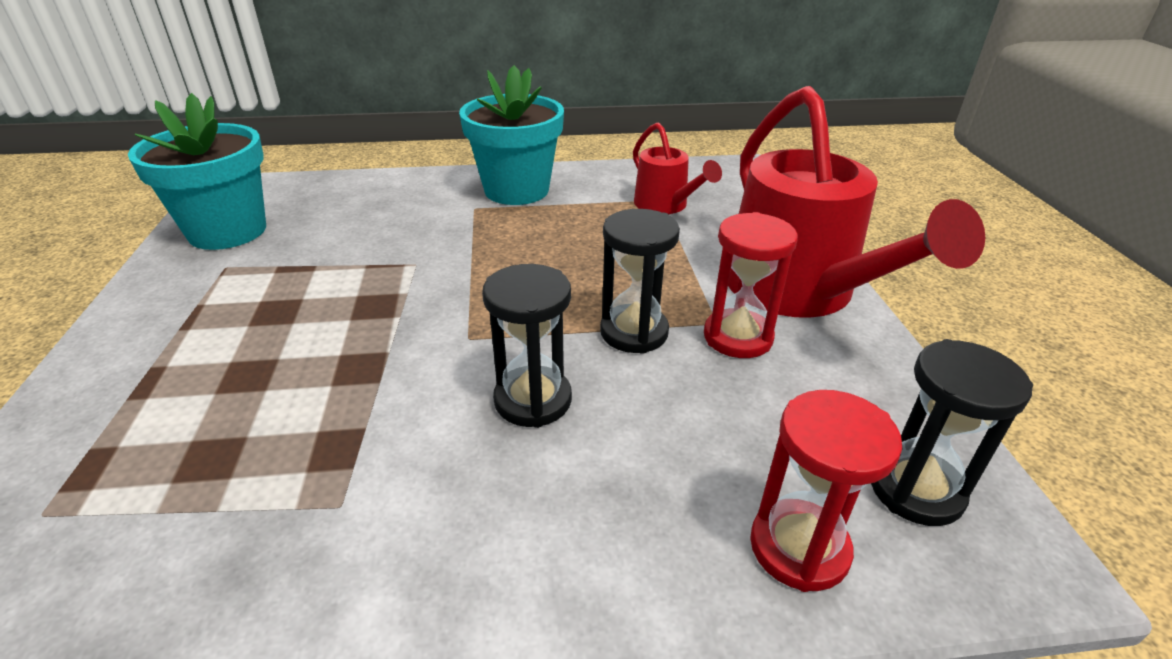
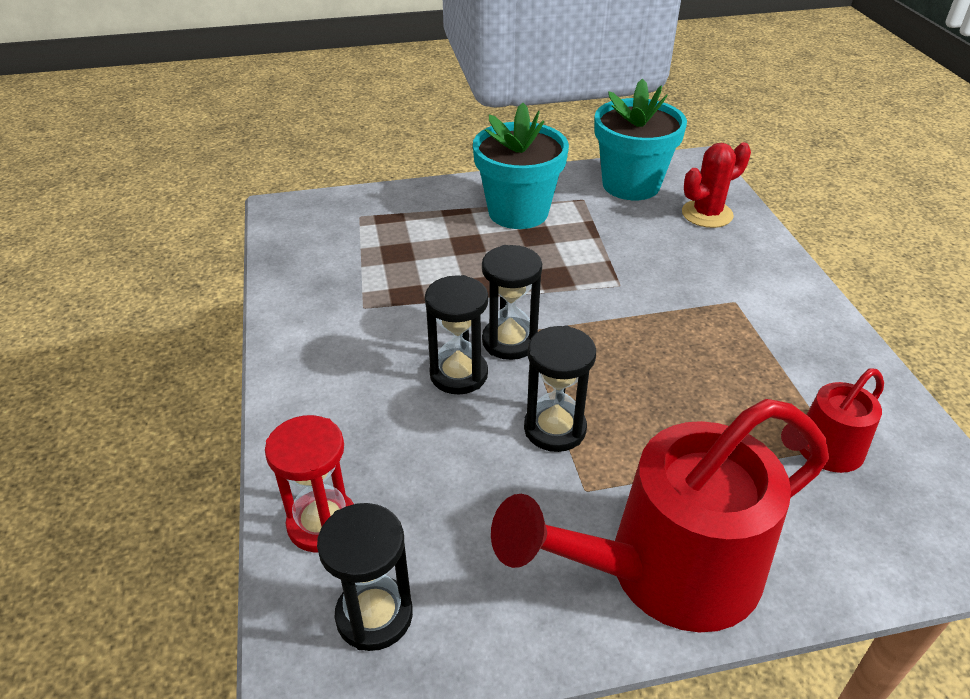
camera: 85 degrees right, 5 degrees up
turquoise flower pot [459,65,564,205] -> turquoise flower pot moved to [473,103,569,229]
red hourglass [704,212,798,358] -> none
none -> black hourglass [482,245,542,360]
none -> red cactus [682,142,751,228]

